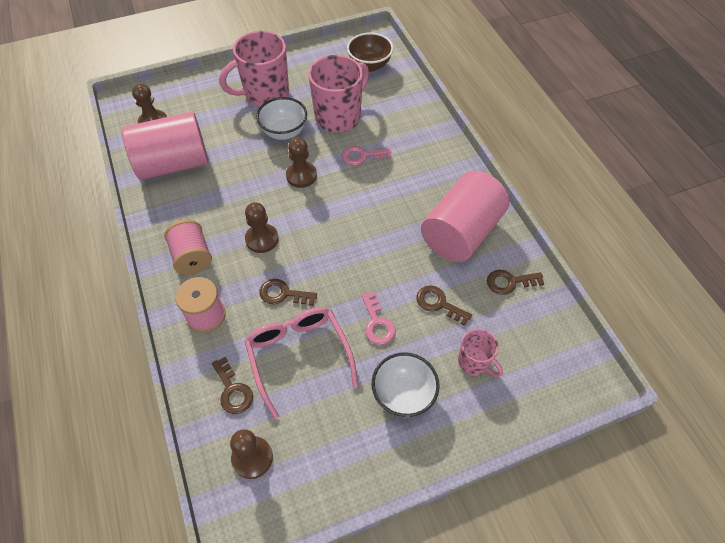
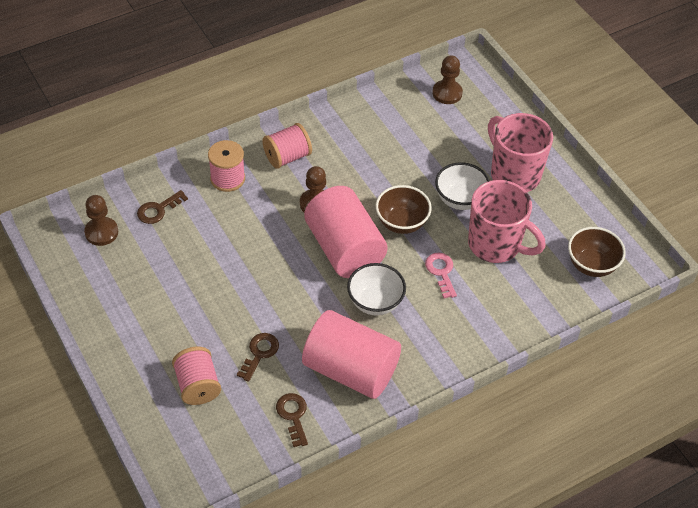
camera: 80 degrees right, 5 degrees down
pink cylinder [122,112,209,180] -> pink cylinder moved to [304,186,388,278]
pink glasses [245,307,358,419] -> none
brown key [259,279,317,306] -> none
brown pawn [286,137,317,188] -> brown bowl [375,185,432,234]
pink key [362,292,396,345] -> none
white bowl [372,353,440,417] -> white bowl moved to [347,263,406,316]
pink mug [458,329,503,377] -> pink spool [172,346,221,405]

